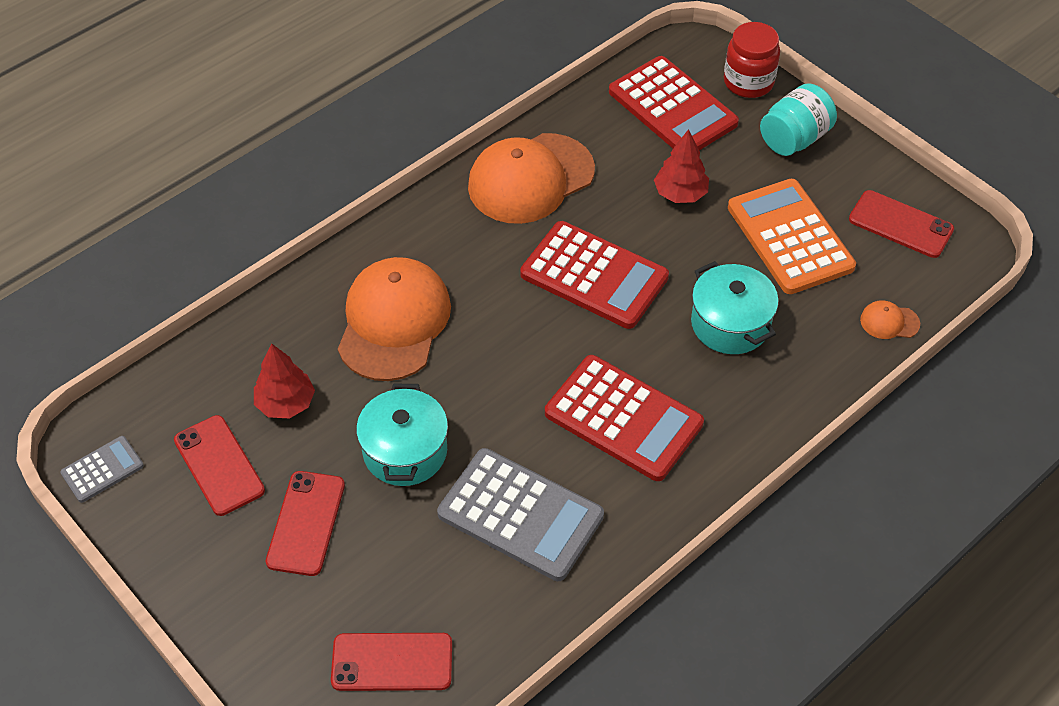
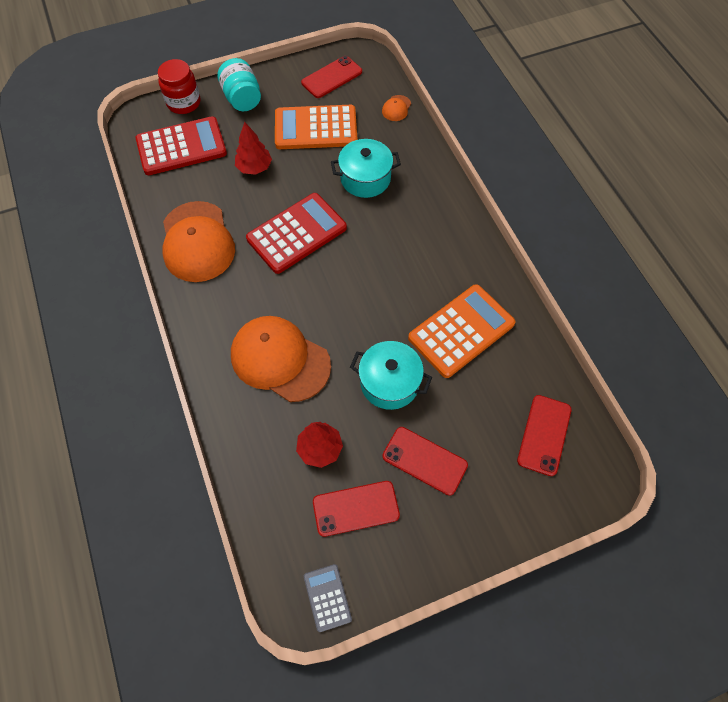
camera: 70 degrees left, 10 degrees up
grey calculator [437,448,604,581] -> orange calculator [408,284,515,378]
red calculator [545,355,704,481] -> none

